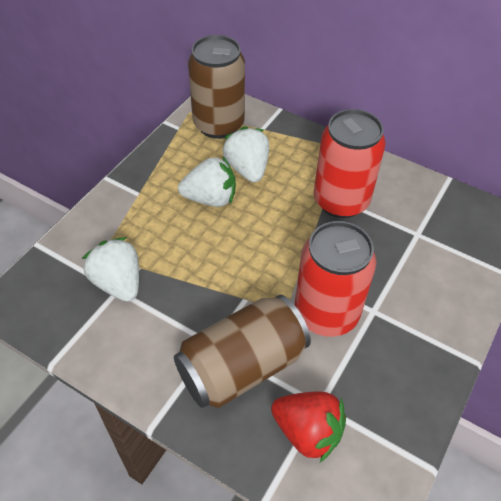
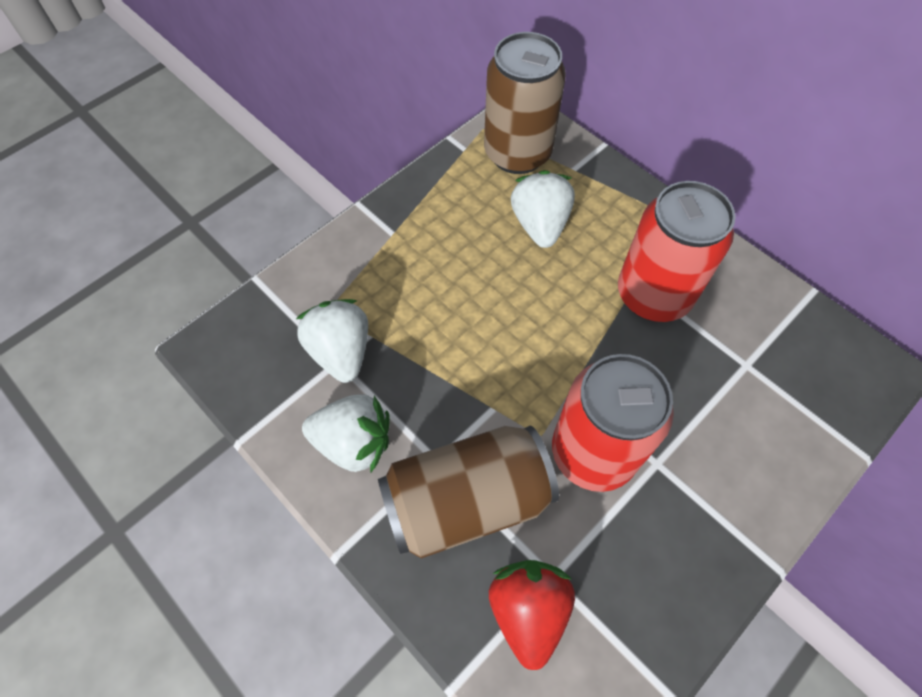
camera: 15 degrees right, 10 degrees up
white strawberry [178,156,236,207] -> white strawberry moved to [302,394,390,472]
red strawberry [271,392,346,462] -> red strawberry turned 135 degrees counterclockwise [489,560,575,670]

